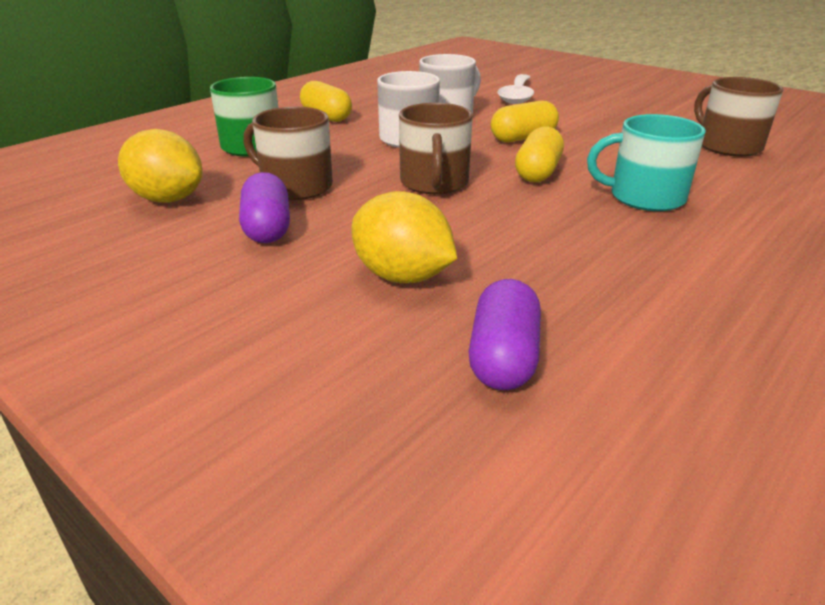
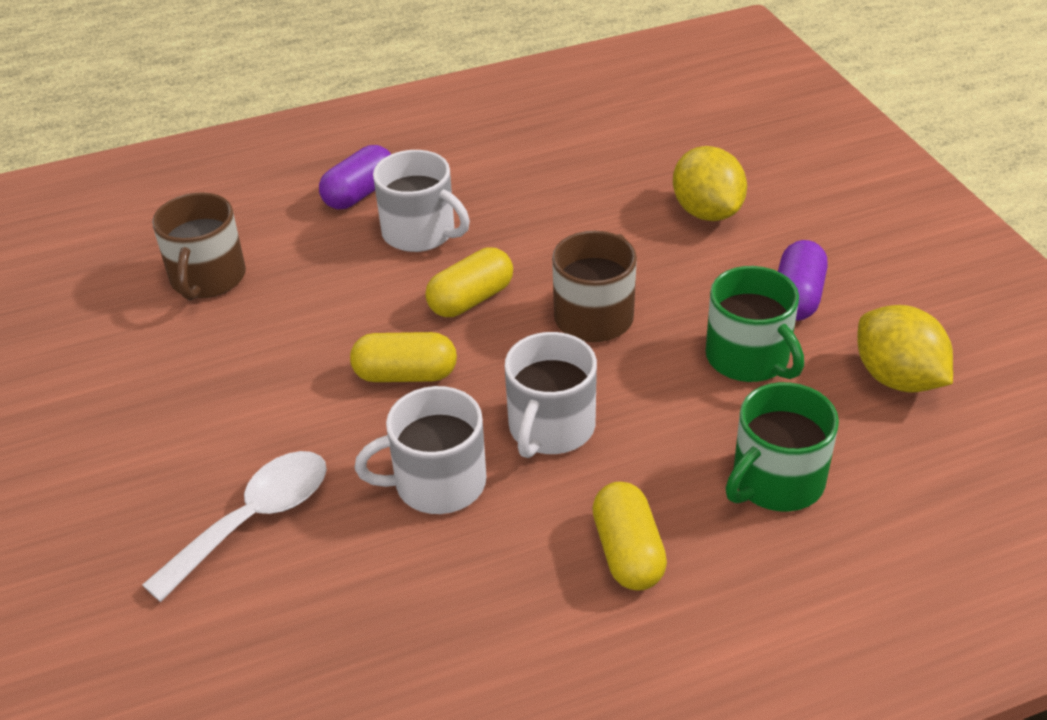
camera: 150 degrees left, 10 degrees up
brown mug [243,107,333,200] -> green mug [706,266,804,382]
purple capsule [469,279,541,390] -> purple capsule moved to [319,145,391,209]
turquoise mug [587,114,706,211] -> white mug [373,150,470,252]

